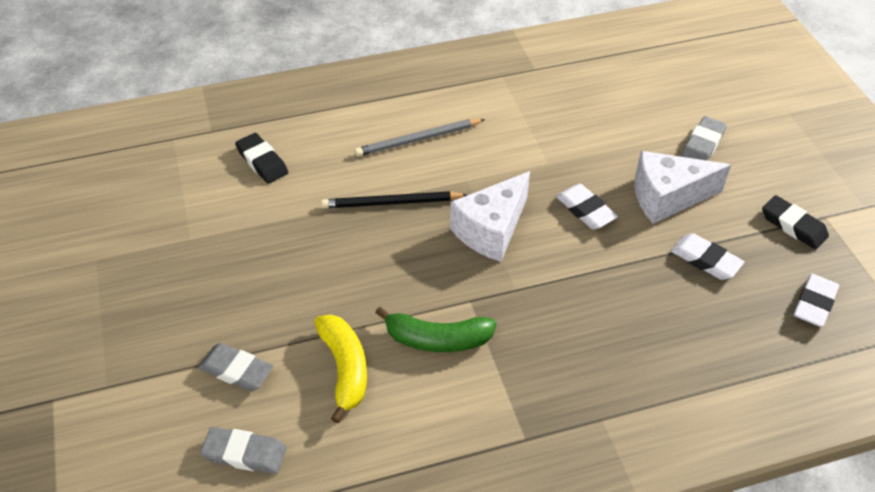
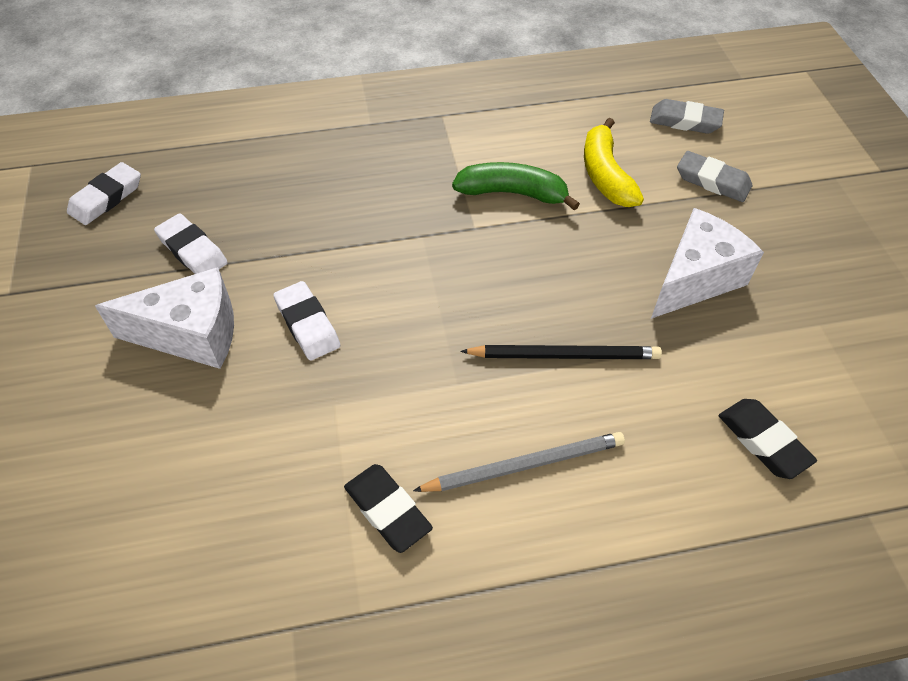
camera: 175 degrees left, 5 degrees up
white cheese [450,171,530,262] -> white cheese moved to [651,208,764,319]
grey eraser [681,116,727,161] -> none
black eraser [762,195,829,249] -> black eraser moved to [344,464,433,553]

